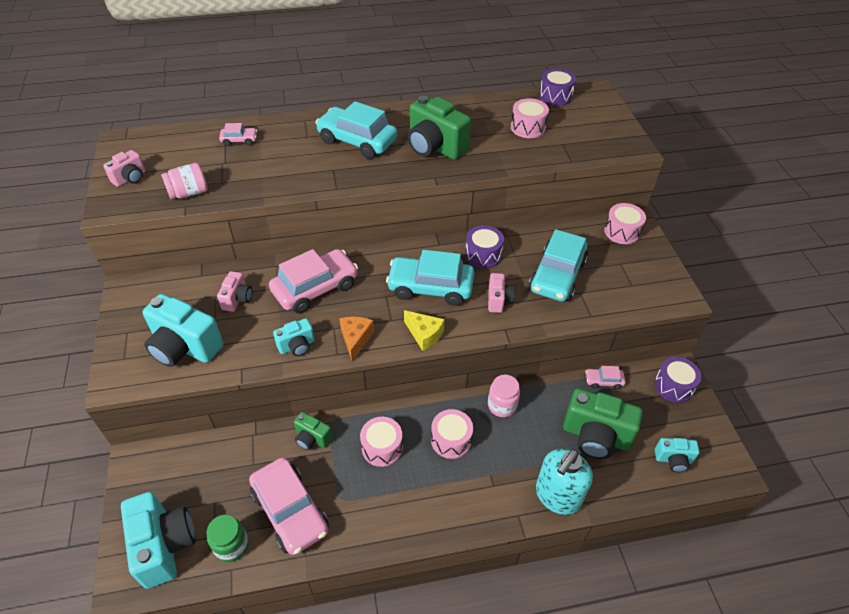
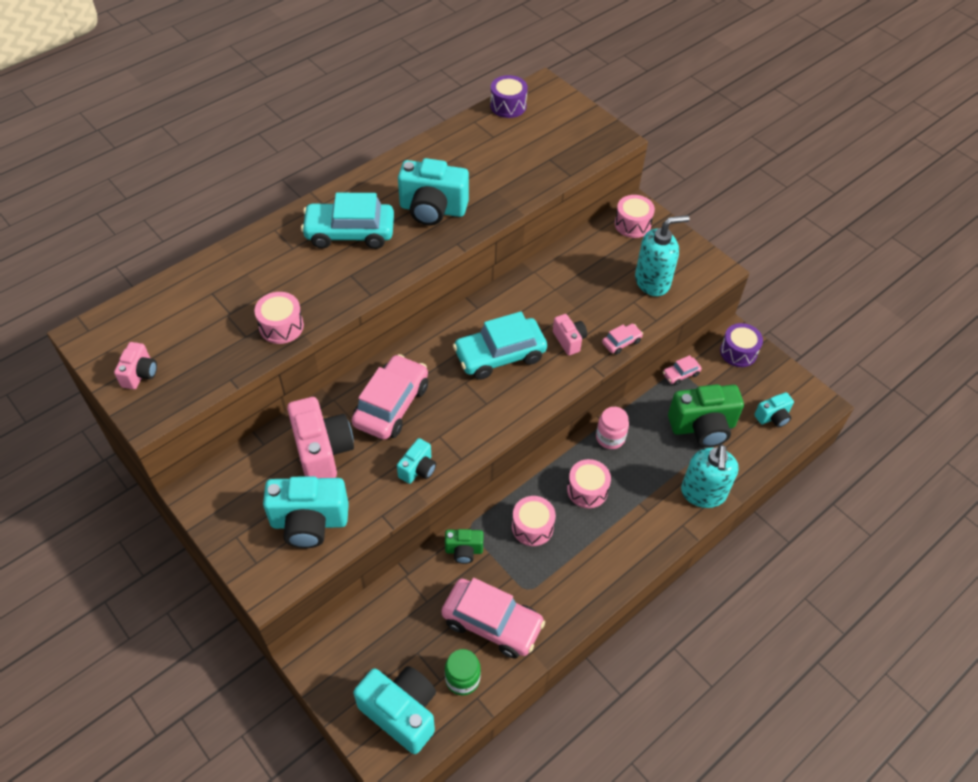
camera: 30 degrees left, 5 degrees up
pink jar [161,163,208,200] -> none
pink camera [217,271,252,312] -> pink camera [287,397,354,478], size x1.89
pink car [219,123,257,146] -> pink car moved to [602,324,643,355]
orange cheese [339,317,374,362] -> none
yellow cheese [404,310,445,351] -> none
green camera [408,96,471,160] -> turquoise camera [398,158,469,226]
purple drum [465,225,504,269] -> none
pink drum [511,98,549,138] -> pink drum moved to [254,292,304,344]
turquoise car [529,229,588,302] -> none
none -> turquoise soap dispenser [635,215,690,296]

